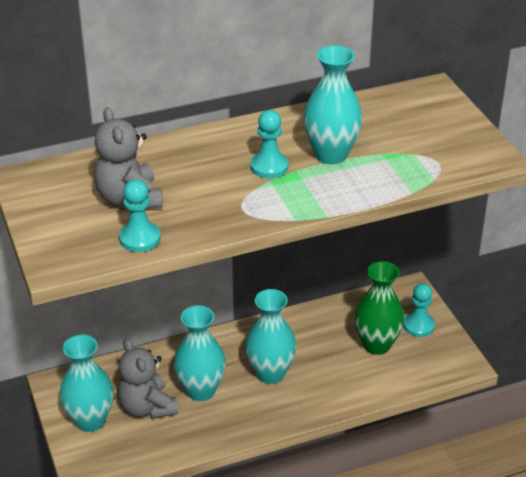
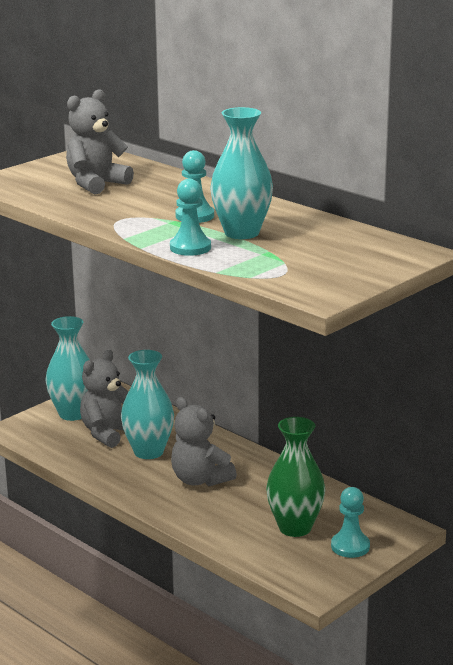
camera: 65 degrees right, 15 degrees down
turquoise pawn [119,179,161,252] -> turquoise pawn moved to [170,179,211,256]
turquoise vase [245,289,297,384] -> grey teddy bear [171,397,237,487]

